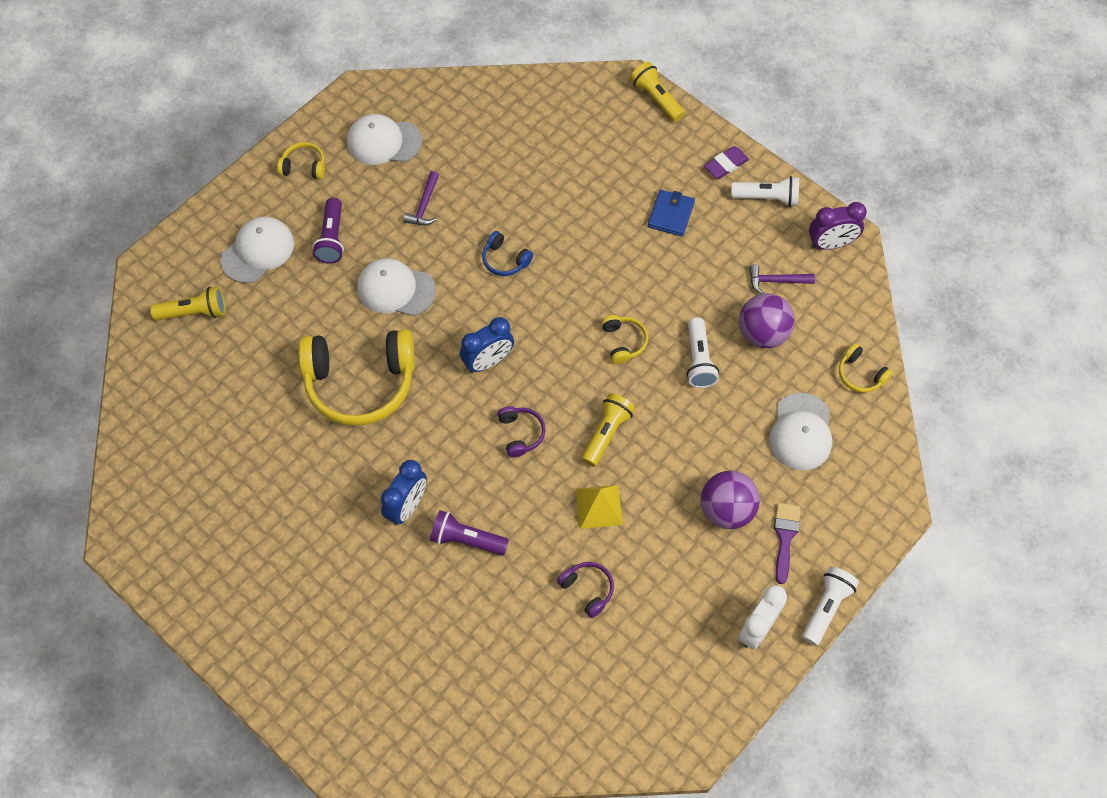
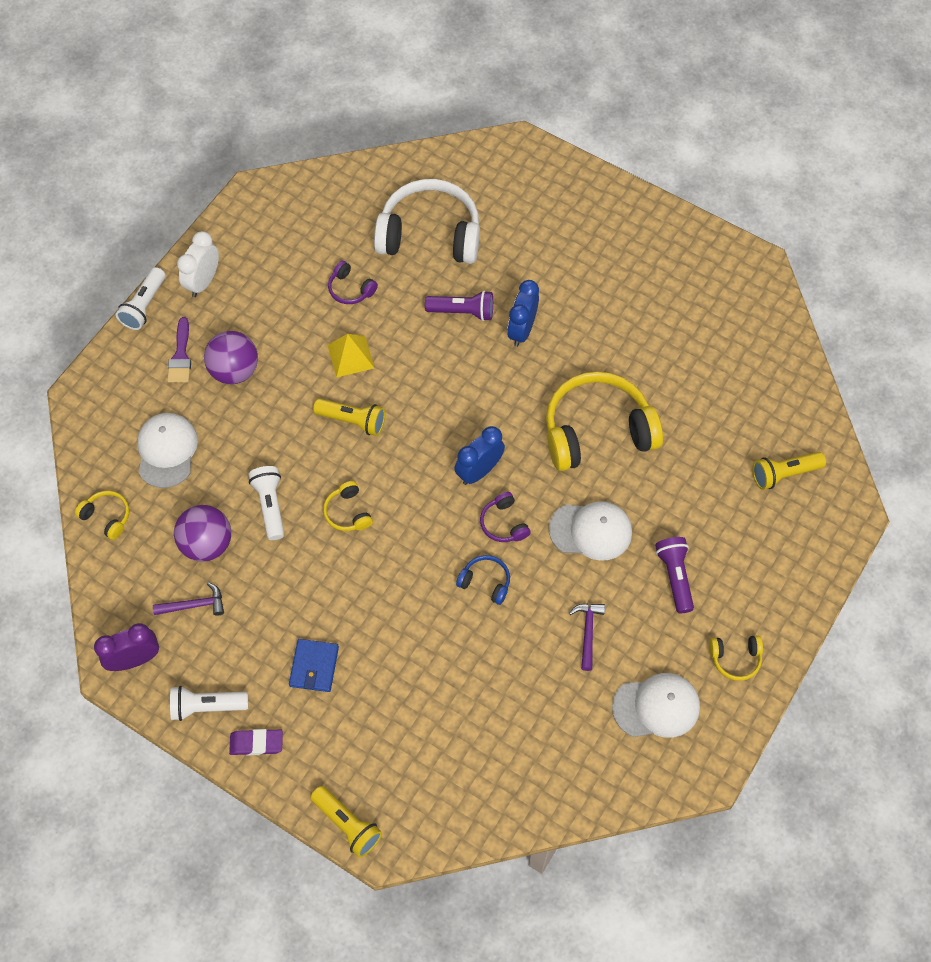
camera: 170 degrees right, 0 degrees up
white cap [220,217,294,283] -> none
purple headphones [497,406,546,457] -> purple headphones moved to [480,492,531,542]
yellow flashlight [582,393,635,467] -> yellow flashlight turned 90 degrees counterclockwise [313,398,385,436]
purple eraser [704,146,749,179] -> purple eraser turned 45 degrees clockwise [229,729,283,755]
none -> white headphones [374,179,480,264]

